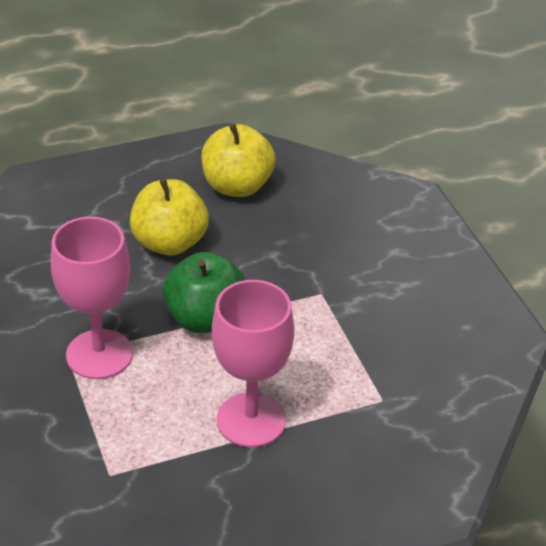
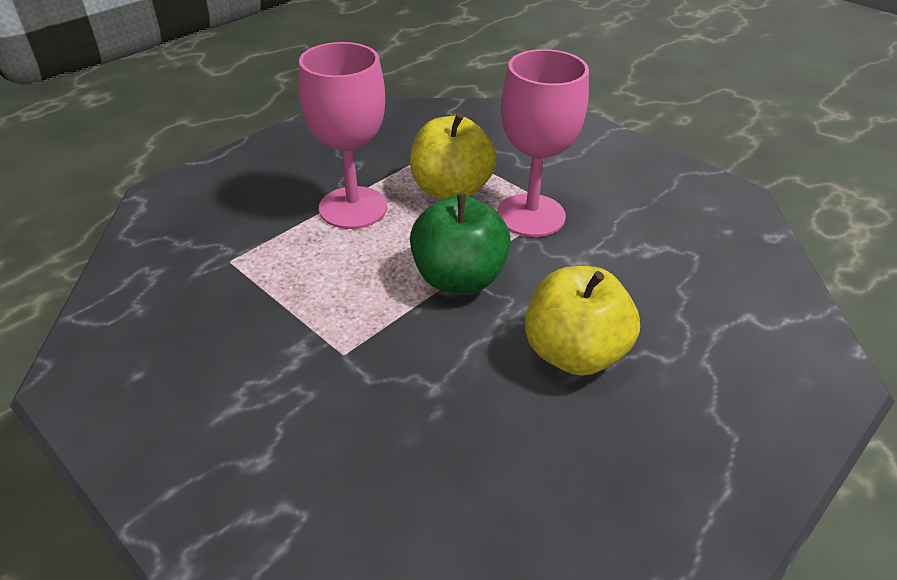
camera: 155 degrees right, 0 degrees up
yellow apple [201,124,275,197] -> yellow apple moved to [410,113,497,200]

